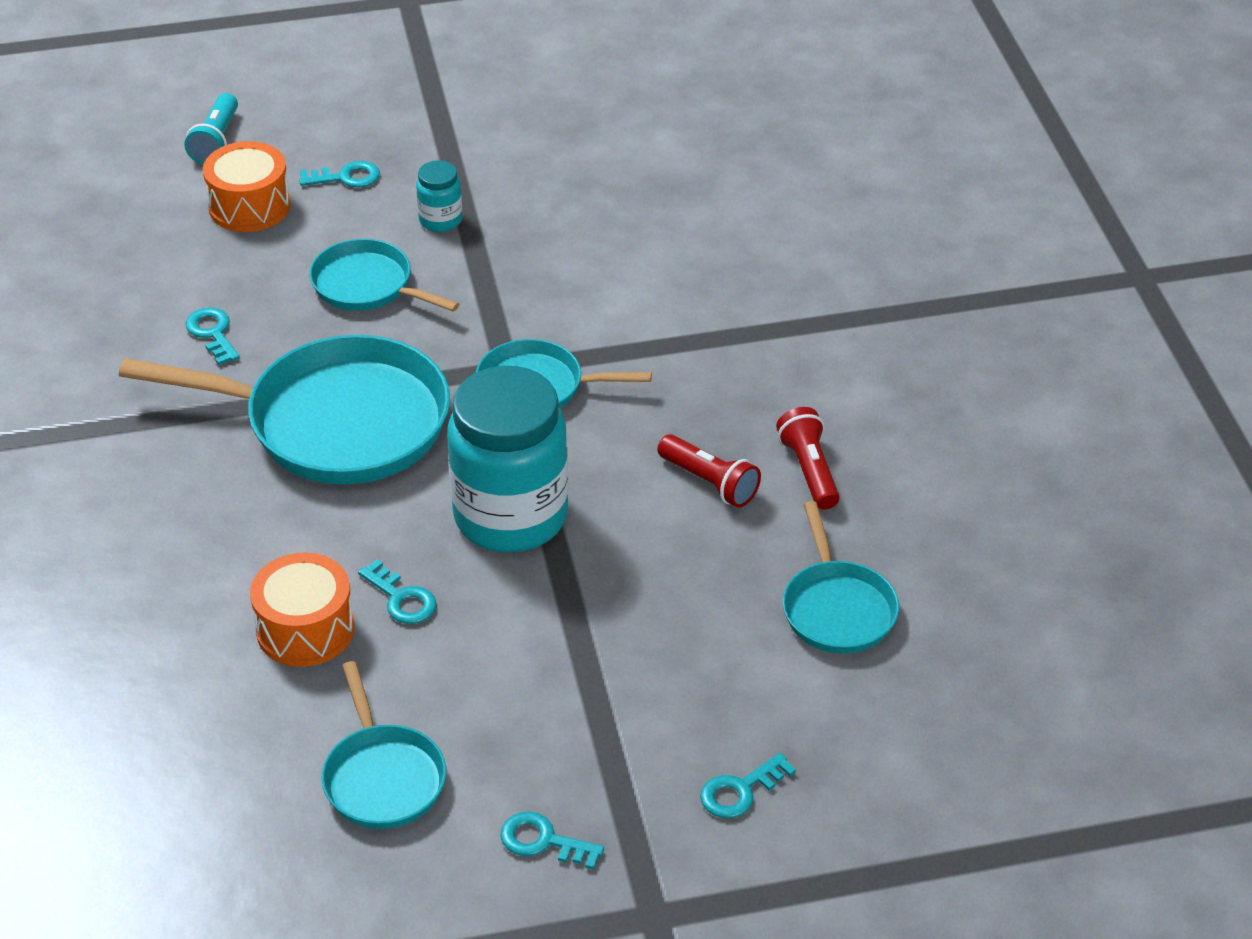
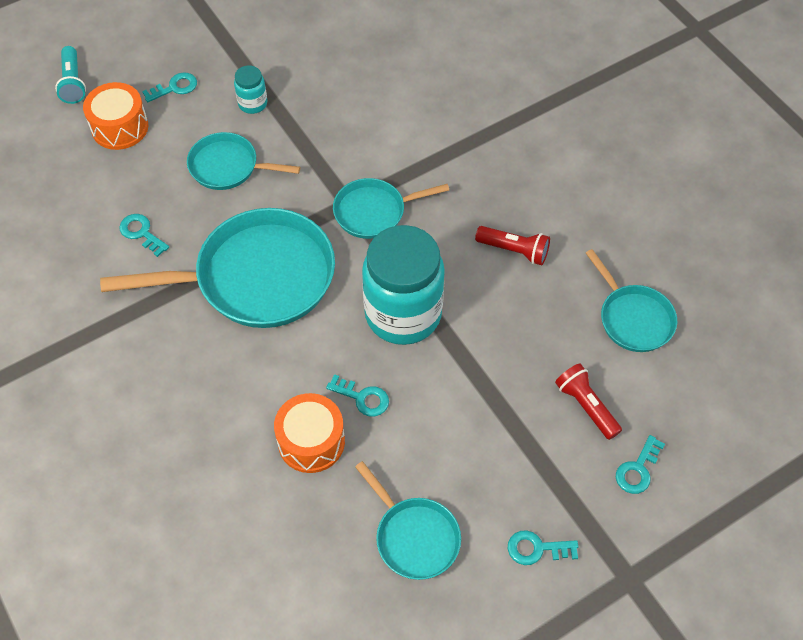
camera: 20 degrees left, 15 degrees up
red flashlight [776,407,840,510] -> red flashlight moved to [555,363,622,440]

